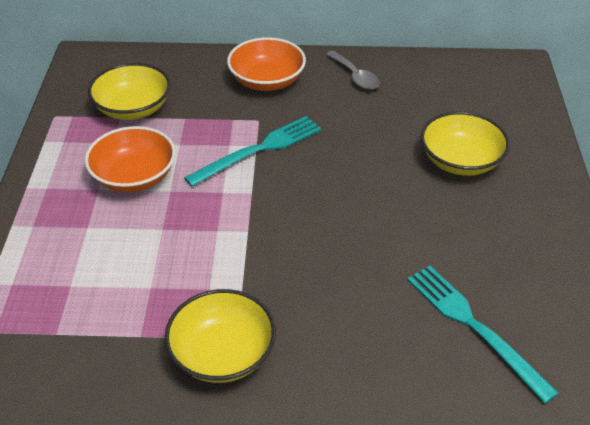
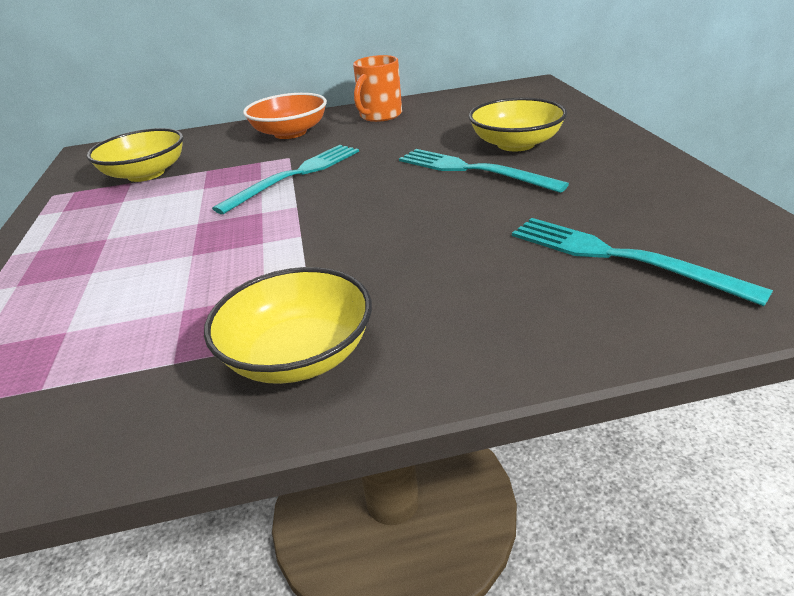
camera: 10 degrees left, 10 degrees down
orange bowl [85,126,176,193] -> none
grey spoon [326,50,380,90] -> orange mug [353,55,402,122]
none -> turquoise fork [399,149,569,193]

